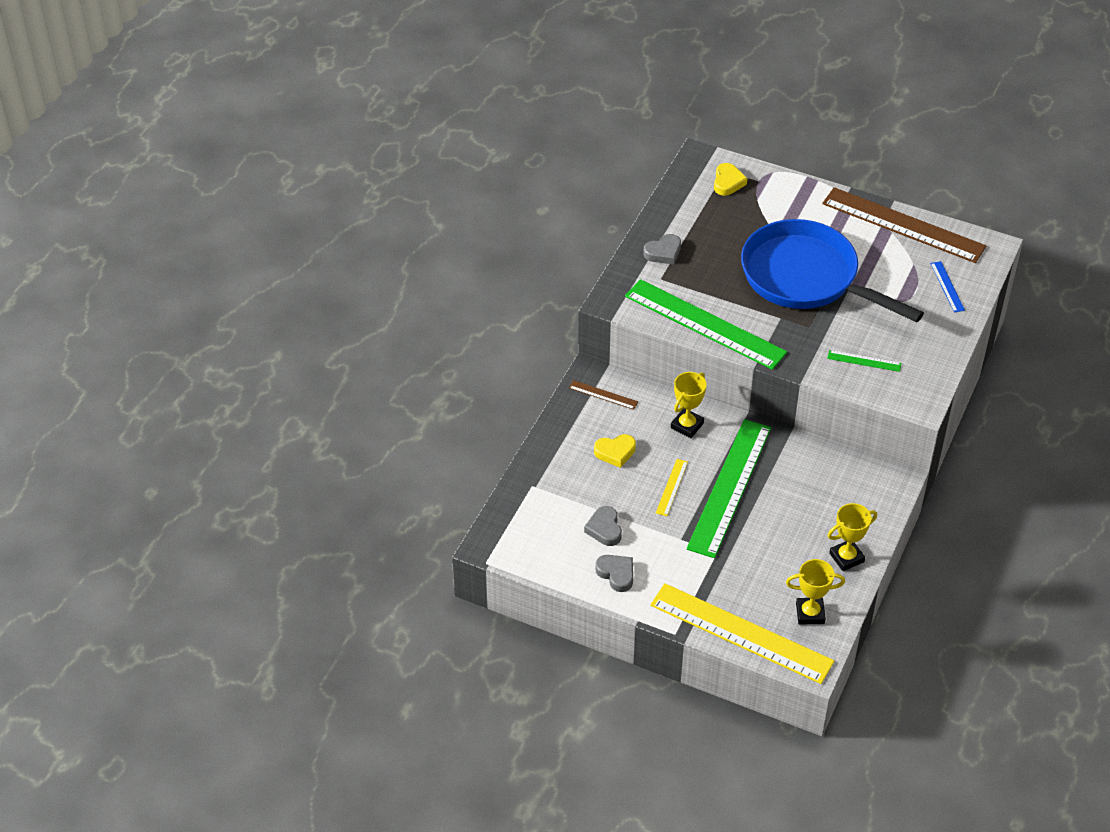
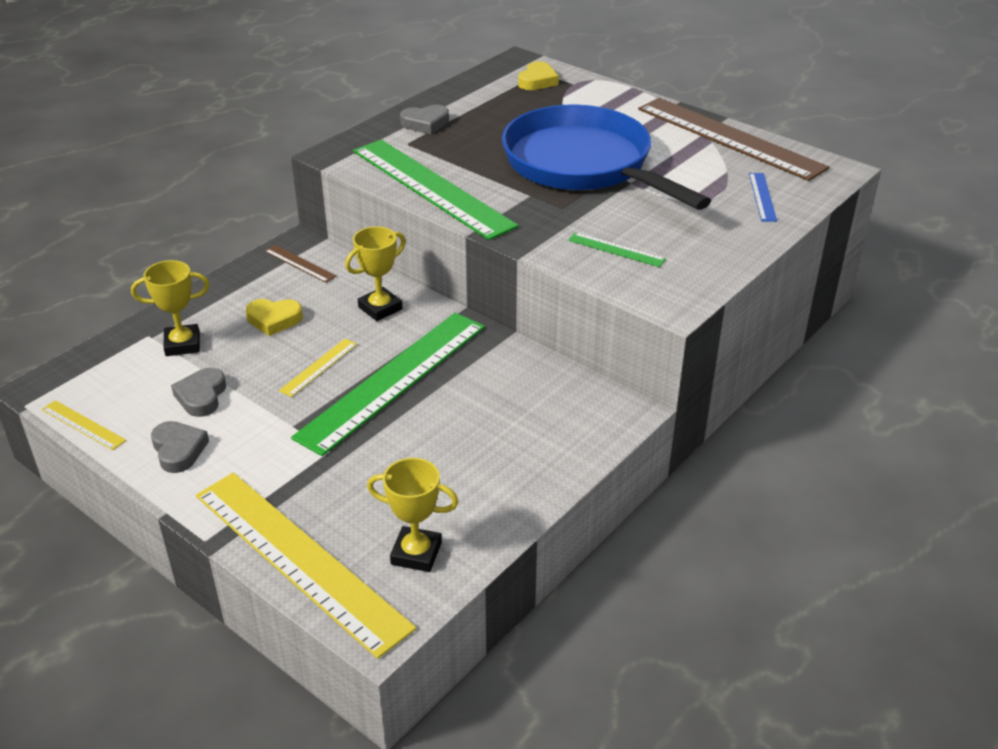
camera: 15 degrees right, 10 degrees down
yellow trophy [828,503,877,571] -> yellow trophy moved to [131,260,209,356]
none -> yellow ruler [41,400,126,450]

